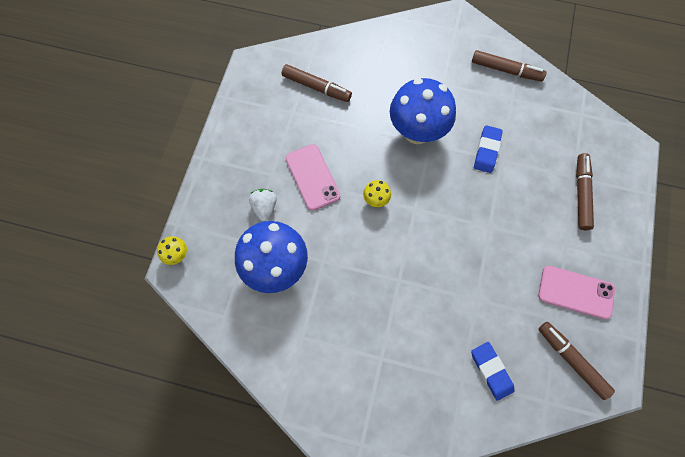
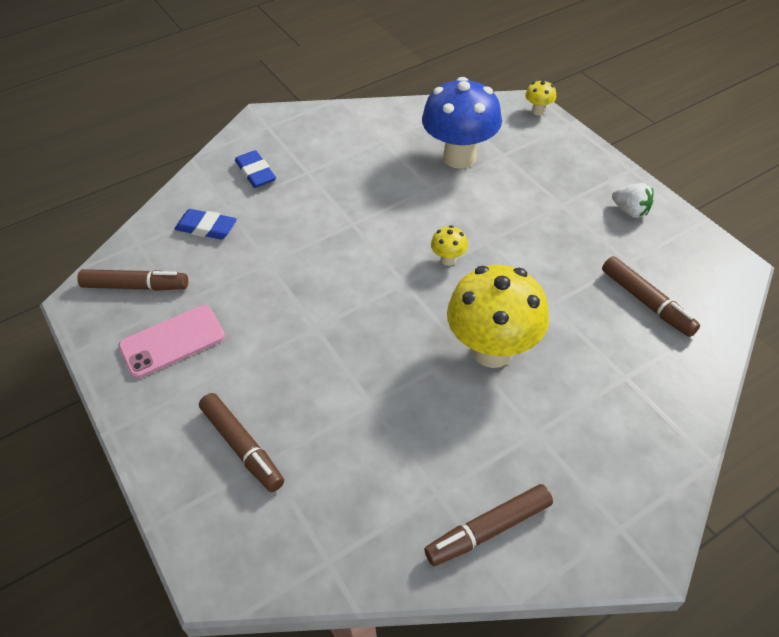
camera: 135 degrees right, 20 degrees down
white strawberry [249,189,277,221] -> white strawberry moved to [612,183,654,218]
brown marker [282,64,352,102] -> brown marker turned 105 degrees counterclockwise [602,256,700,337]
pink phone [286,144,340,211] -> none
blue mushroom [390,78,456,144] -> yellow mushroom [447,265,549,368]
blue eraser [474,125,503,173] -> blue eraser moved to [235,150,276,188]

